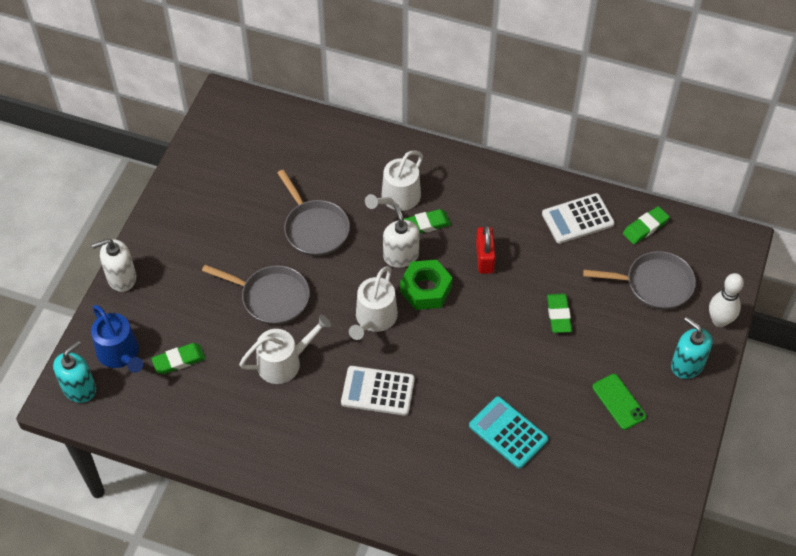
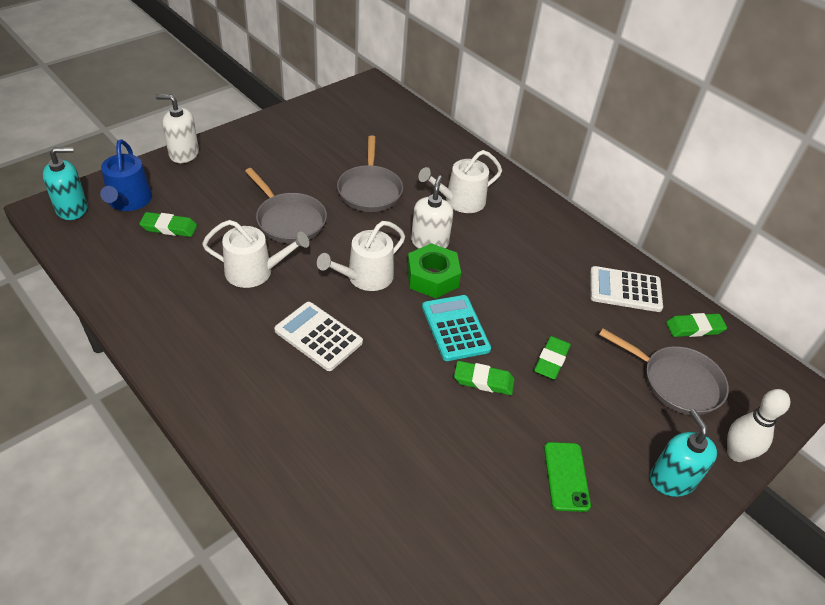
camera: 25 degrees right, 10 degrees down
green eraser [404,209,451,233] -> green eraser moved to [454,361,515,395]
turquoise calculator [469,396,548,469] -> turquoise calculator moved to [422,295,491,361]
red padlock [476,225,496,274] -> none

